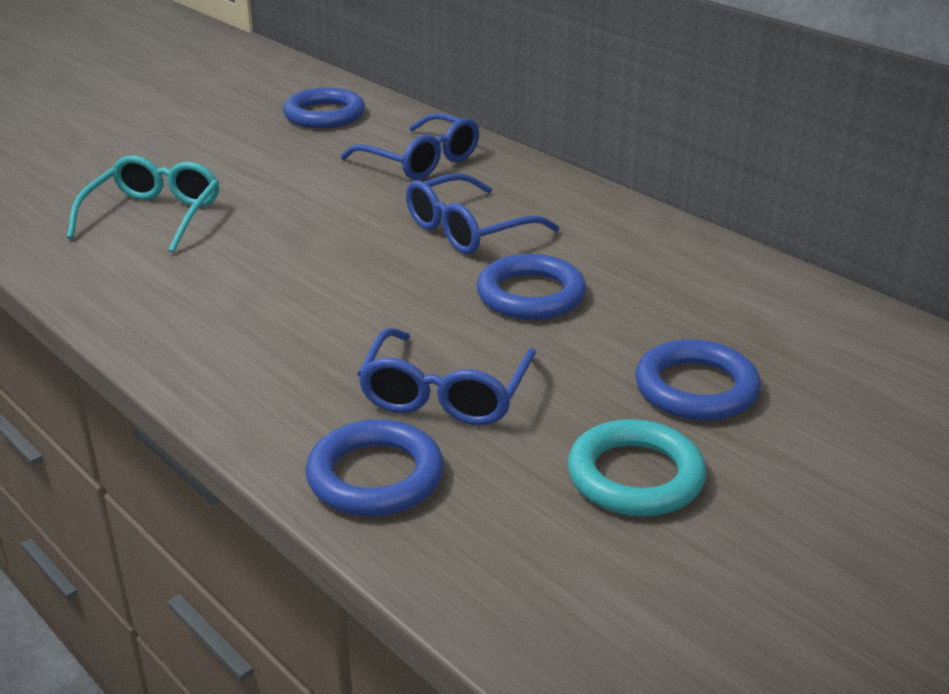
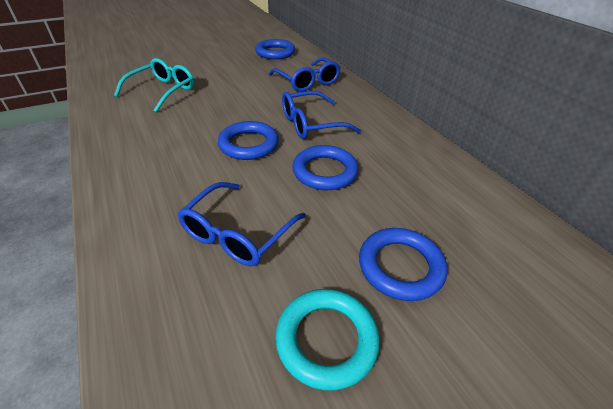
camera: 15 degrees right, 10 degrees up
blue ring [306,419,444,517] -> blue ring moved to [218,121,279,160]

